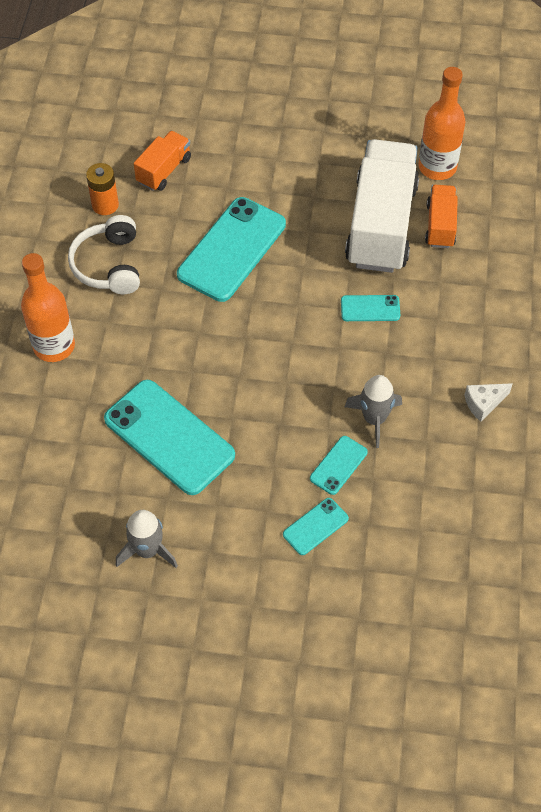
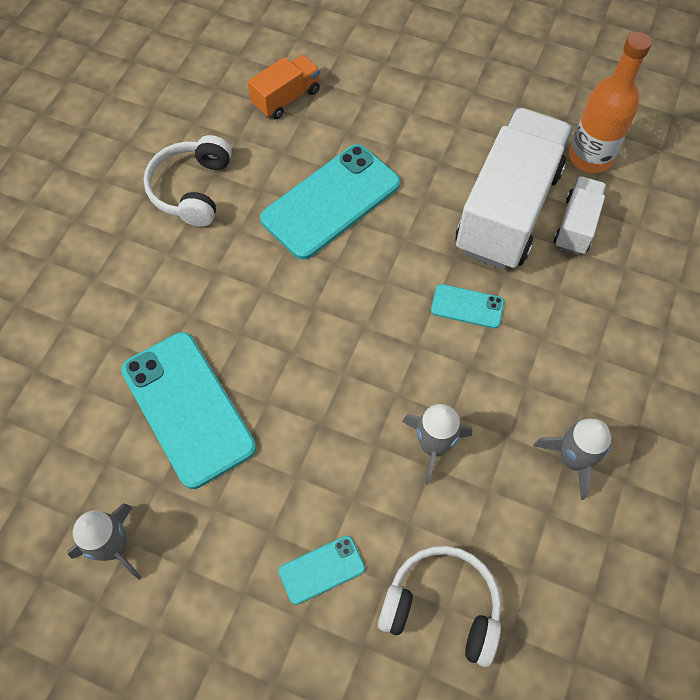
camera: 15 degrees right, 5 degrees up
orange bottle [21,253,75,362] -> none
orange battery [86,163,119,215] -> none
turquoise phone [310,436,368,495] -> none
orange truck [425,185,458,248] -> white truck [554,176,606,255]
white cheese [464,383,513,422] -> grey rocket [533,418,611,500]
none -> white headphones [378,546,501,667]

